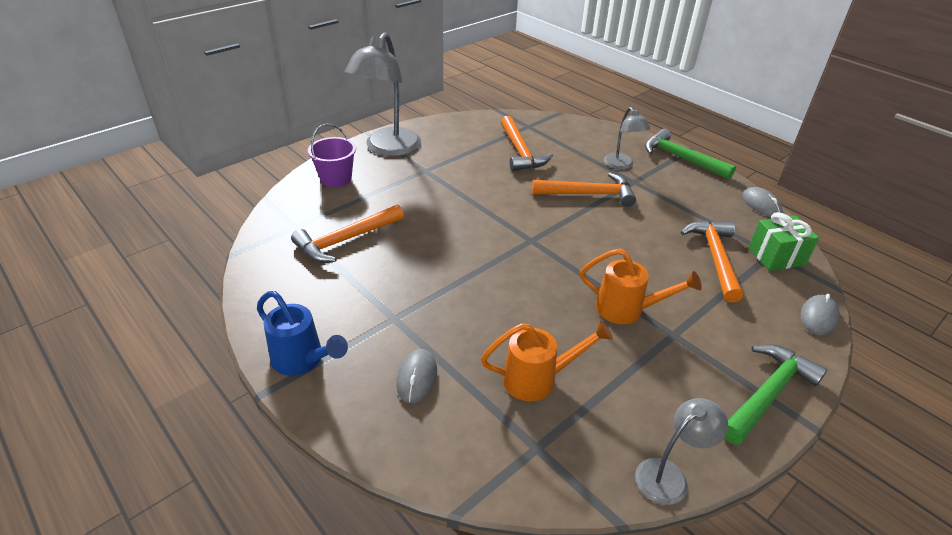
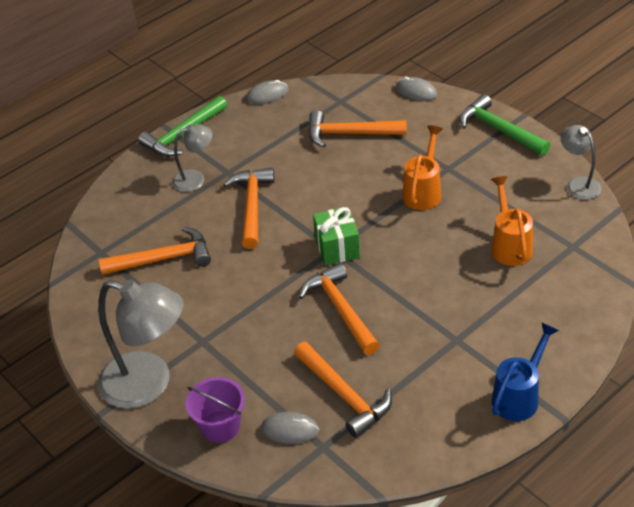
camera: 85 degrees left, 5 degrees up
grey mouse [396,349,437,403] -> grey mouse moved to [261,412,319,444]
green gift [748,212,819,271] -> green gift moved to [313,207,360,266]
none -> orange hammer [299,263,380,355]

